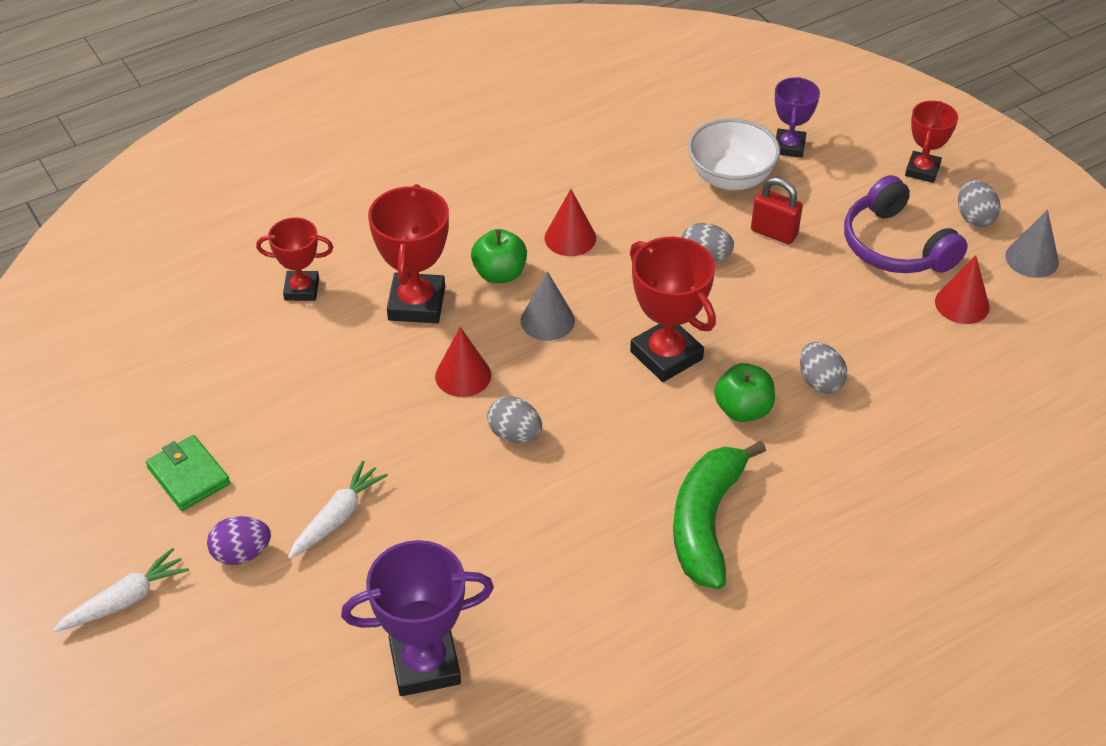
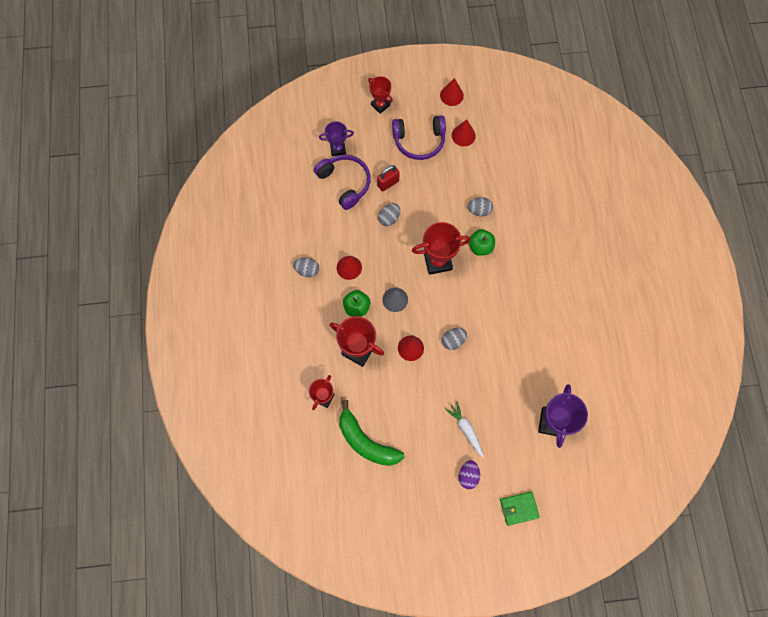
camera: 65 degrees left, 25 degrees up
white carrot [53,548,189,632] -> none
green wallet [146,435,230,511] -> green wallet moved to [500,491,540,526]
green banana [673,441,766,589] -> green banana moved to [339,400,405,466]
white bowl [688,118,780,190] -> purple headphones [314,155,371,210]
purple trophy [775,77,820,158] -> purple trophy turned 45 degrees counterclockwise [319,121,354,156]
grey egg [958,180,1001,227] -> grey egg moved to [293,257,319,277]
grey cone [1005,210,1059,278] -> red cone [440,78,464,106]

